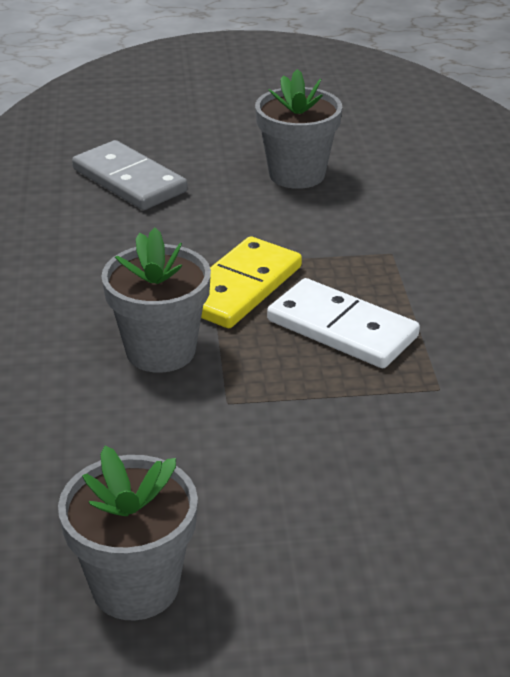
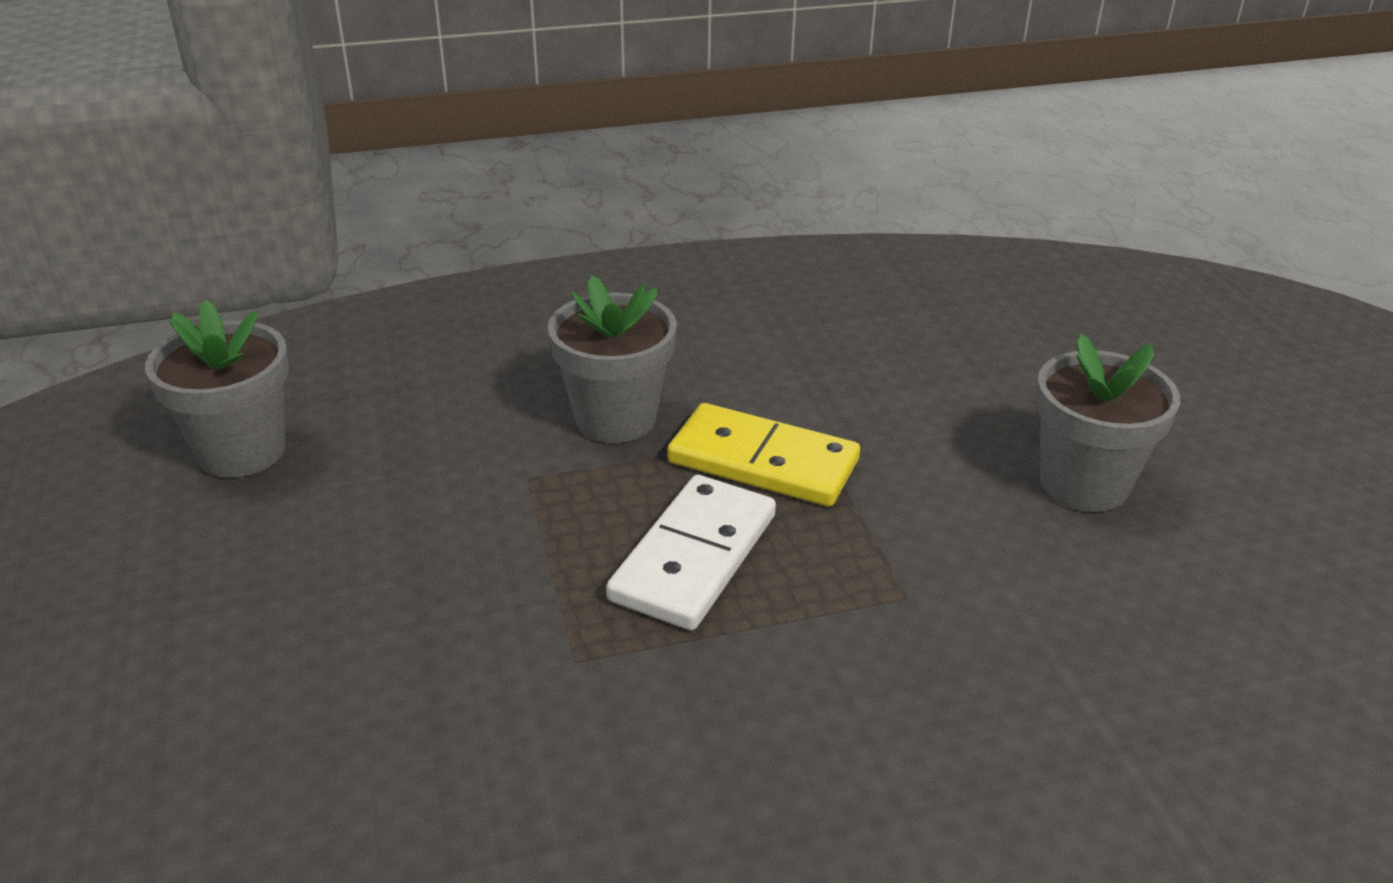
camera: 80 degrees right, 0 degrees up
grey domino [72,140,188,210] -> none

